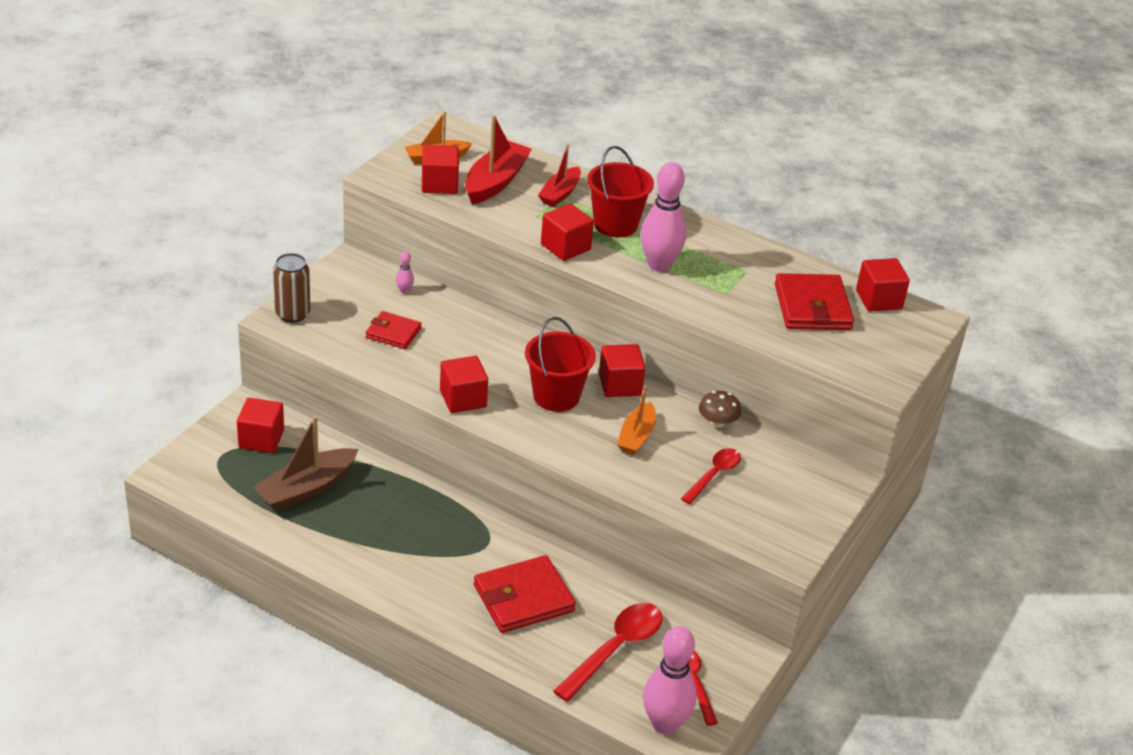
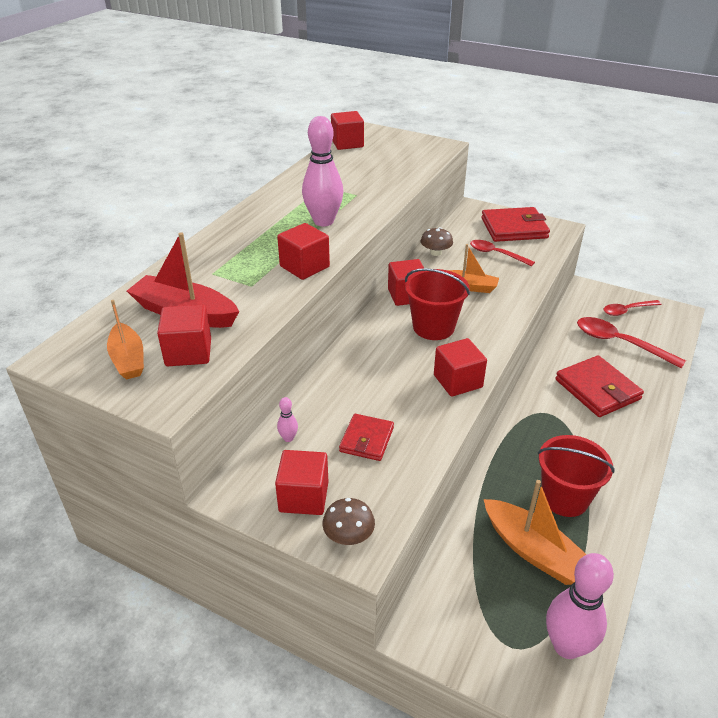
camera: 90 degrees left, 0 degrees up
red cube [237,398,284,453] -> red cube moved to [275,450,328,515]
brown boat [253,416,358,511] -> orange boat [484,480,587,585]
brown can [273,253,311,323] -> brown mushroom [322,498,375,545]
red boat [538,144,581,207] -> none
red bucket [587,146,654,237] -> red bucket moved to [538,435,615,517]
pink bowling pin [643,626,697,735] -> pink bowling pin moved to [546,553,614,659]
red wallet [775,273,854,330] -> red wallet moved to [481,207,550,242]

